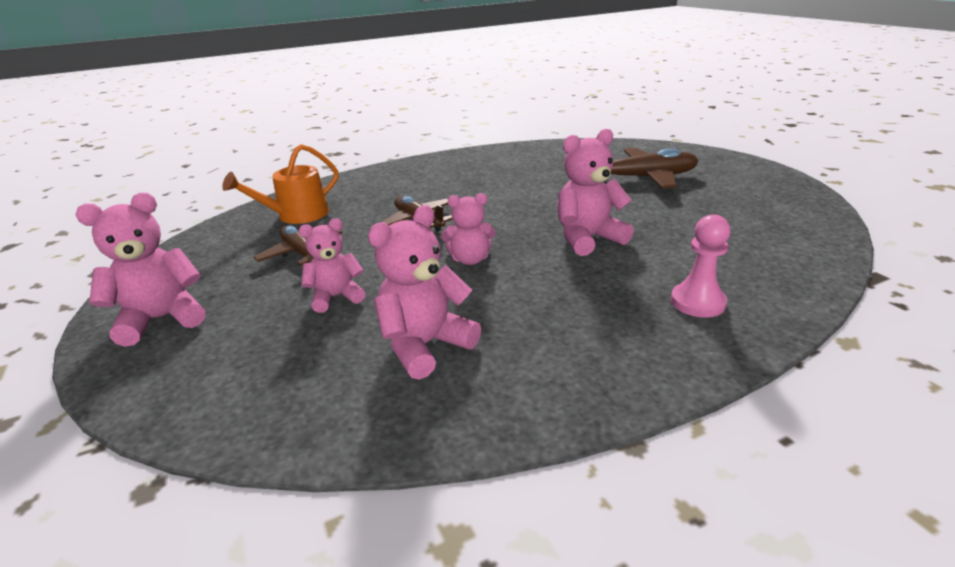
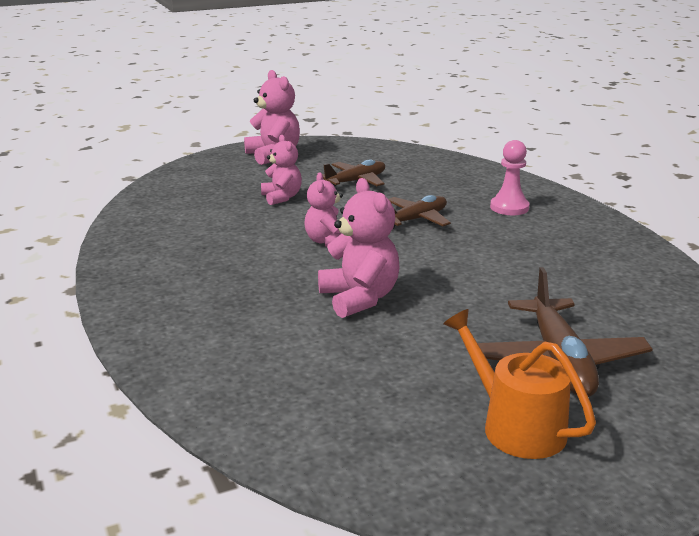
camera: 90 degrees right, 5 degrees down
orange watering can [222,144,339,224] -> orange watering can moved to [443,309,596,459]
pink teddy bear [368,205,481,380] -> none
pink pawn [671,214,731,318] -> pink pawn moved to [490,140,529,215]

